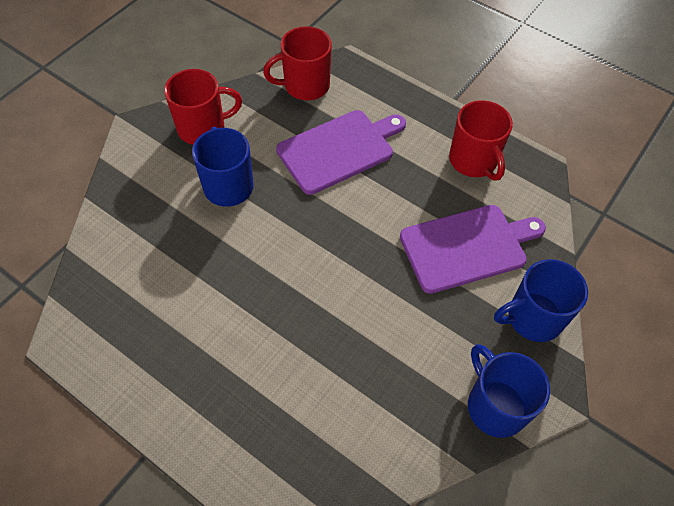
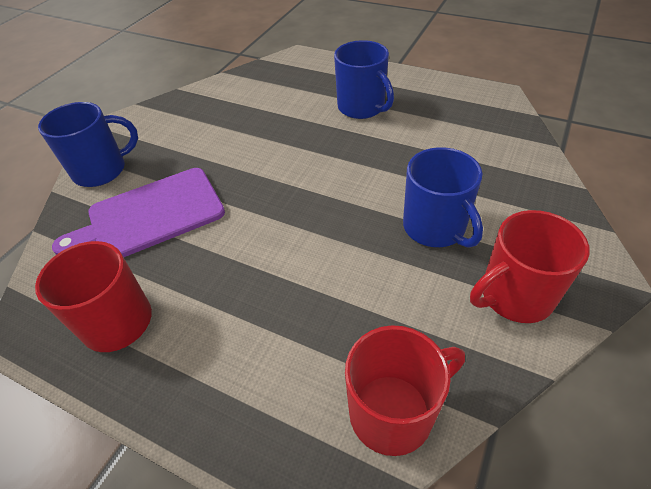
camera: 175 degrees right, 10 degrees down
purple cutting board [276,110,406,195] -> none
blue mug [468,344,550,438] -> blue mug moved to [334,40,394,119]

